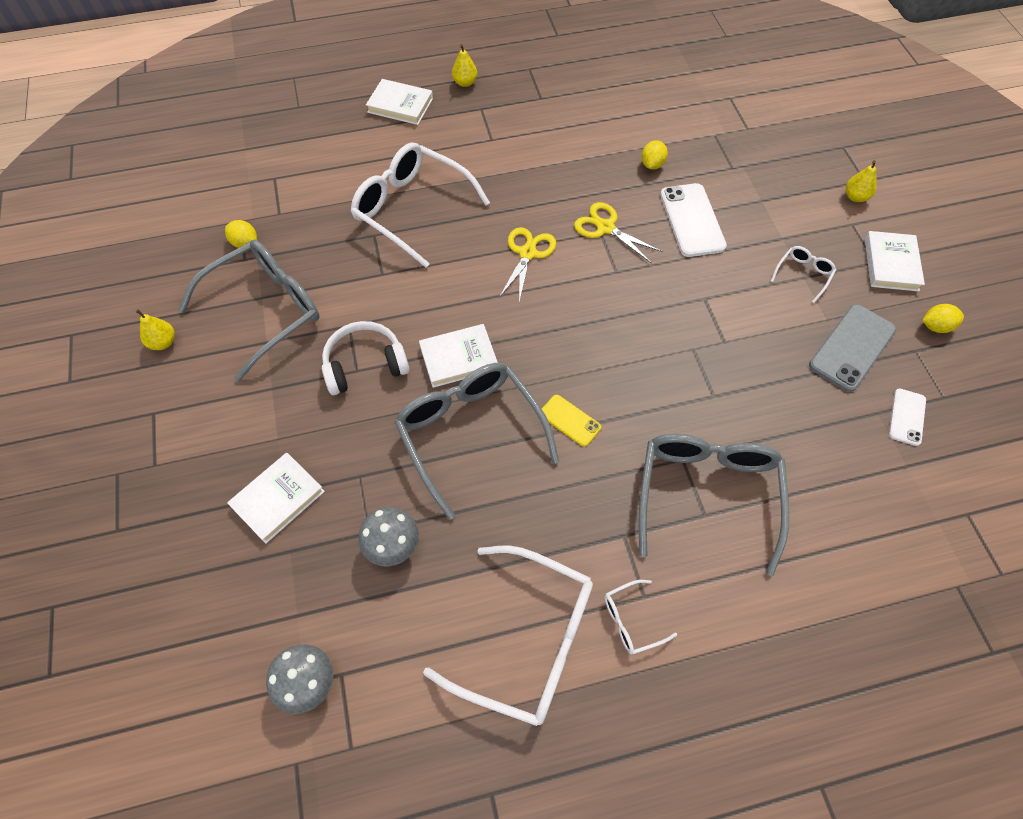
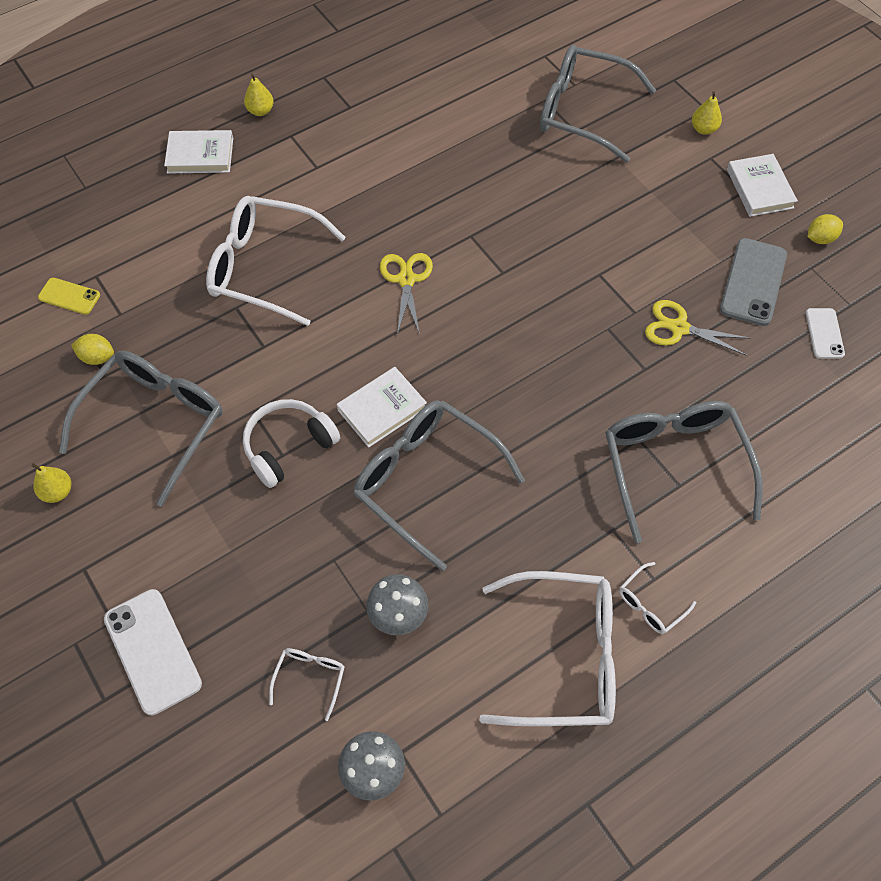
camera: 20 degrees left, 0 degrees up
white book [227,453,325,544] -> none
yellow phone [542,395,601,447] -> yellow phone moved to [38,278,100,315]
yellow scissors [574,202,663,263] -> yellow scissors moved to [645,300,751,356]
yellow lemon [642,140,668,169] -> none
white phone [660,183,727,257] -> white phone moved to [104,589,202,715]
white glasses [771,246,836,303] -> white glasses moved to [269,648,345,721]
none -> grey glasses [540,45,656,163]

